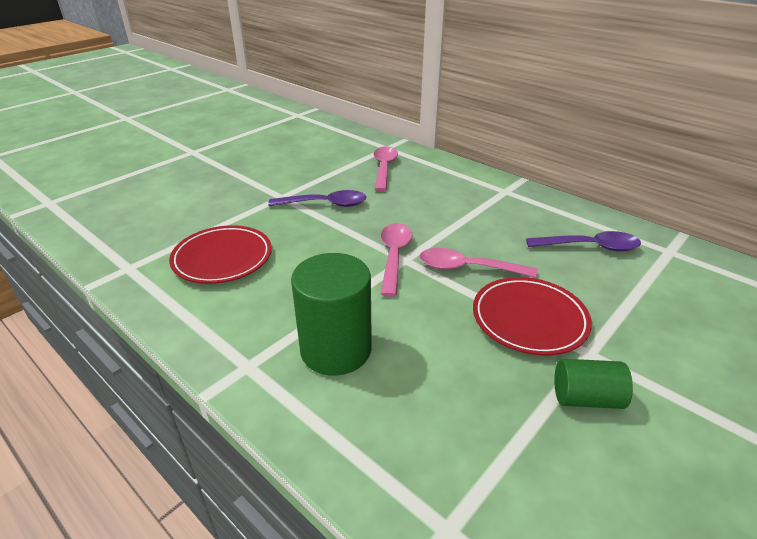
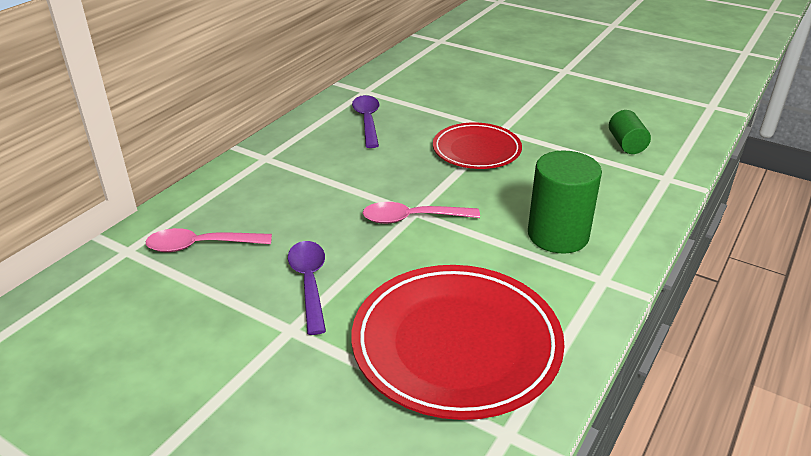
camera: 100 degrees left, 0 degrees up
red plate [169,225,272,284] -> red plate [352,265,565,420], size x1.66
pink spoon [419,248,538,278] -> none
green cylinder [554,359,633,409] -> green cylinder moved to [609,110,651,154]

